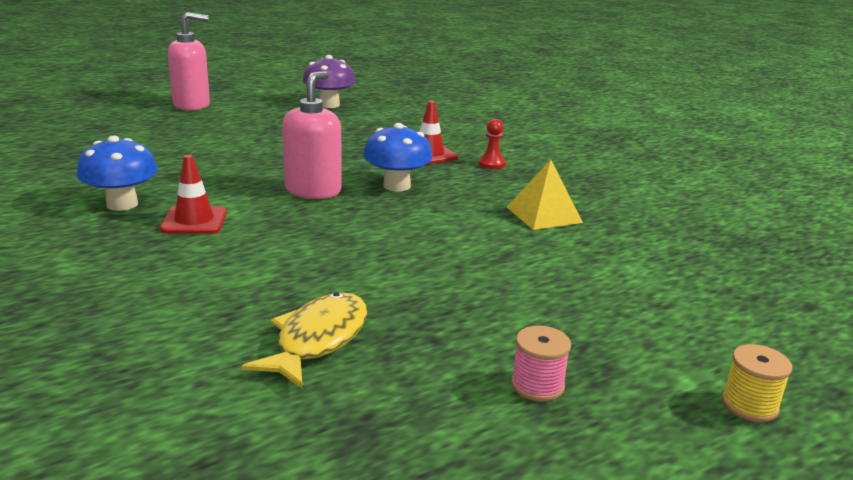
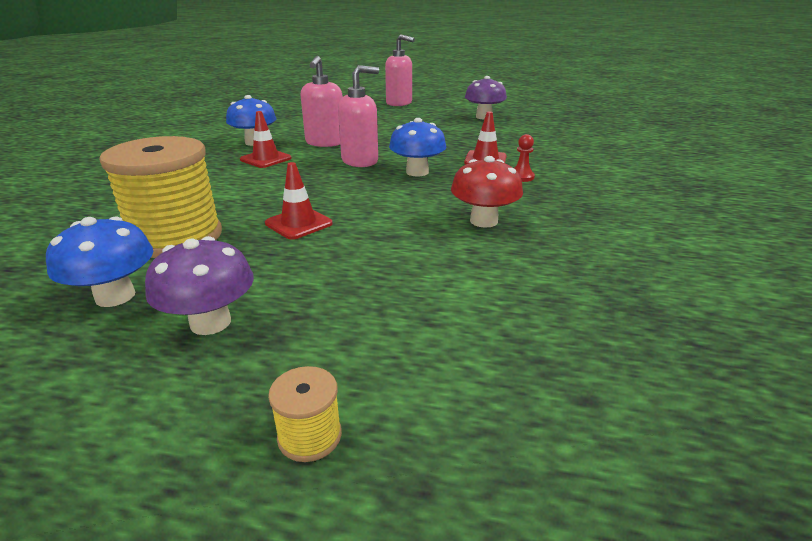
camera: 45 degrees right, 5 degrees up
yellow fish [242,292,367,389] -> yellow spool [99,136,222,258]
yellow pyramid [507,160,583,230] -> red mushroom [451,156,523,228]
pink spool [511,326,571,402] -> purple mushroom [145,236,254,335]
none -> blue mushroom [46,217,153,307]
none -> red traffic cone [265,162,333,240]
none -> pink soap dispenser [300,56,343,147]

